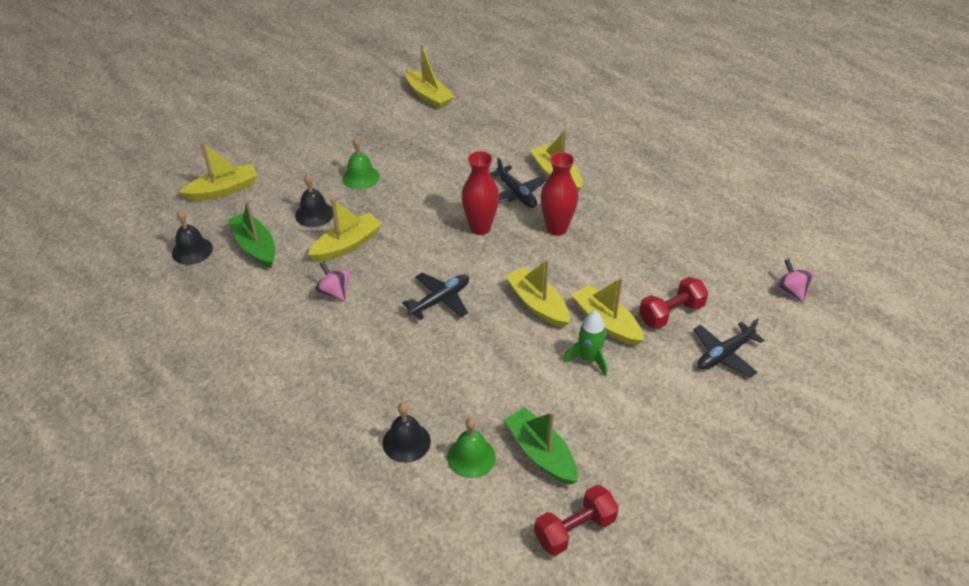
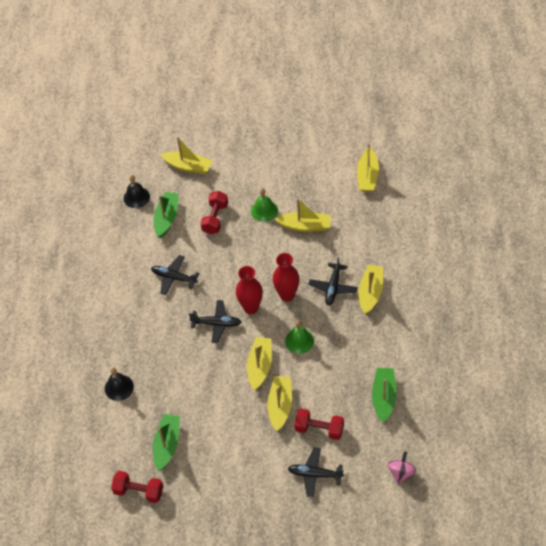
camera: 50 degrees right, 10 degrees up
black bell [295,174,333,227] -> red dumbbell [200,191,228,234]
yellow boat [308,198,382,262] -> yellow boat moved to [275,198,331,232]
pink spinning top [315,261,350,302] -> black plane [151,255,199,295]
green bell [447,418,496,478] -> green bell moved to [285,320,314,354]
red vase [540,152,578,236] -> red vase moved to [236,266,263,314]
green rocket [563,311,607,377] -> none
none -> green boat [372,368,397,422]

